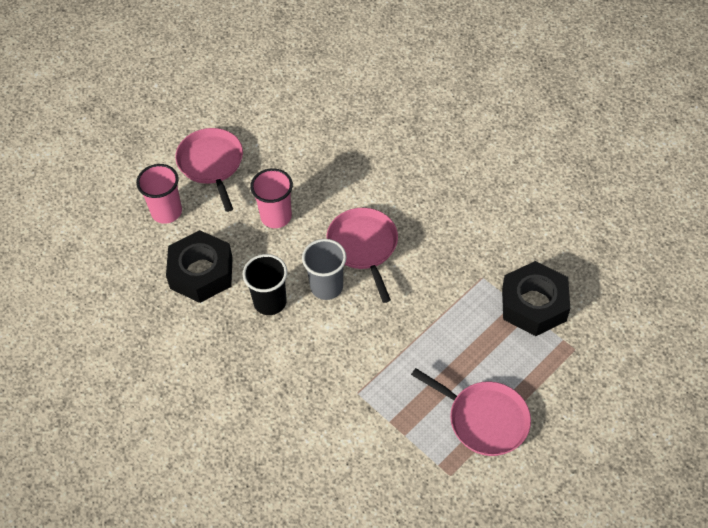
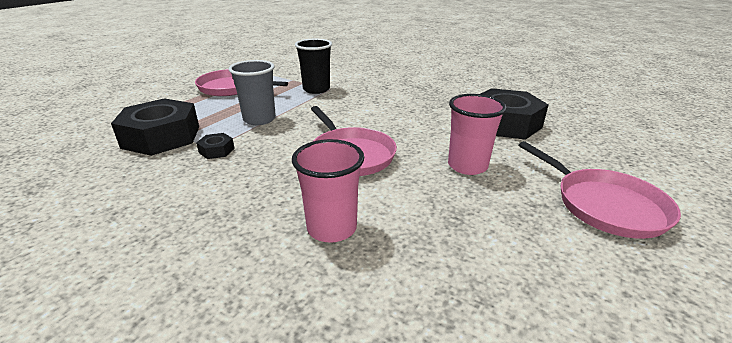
camera: 165 degrees right, 25 degrees down
pink cup [136,164,182,224] -> pink cup moved to [292,139,364,243]
black cup [243,254,287,315] -> black cup moved to [295,39,332,94]
grey cup [302,239,347,300] -> grey cup moved to [229,60,276,125]
none -> black nut [196,133,235,159]

